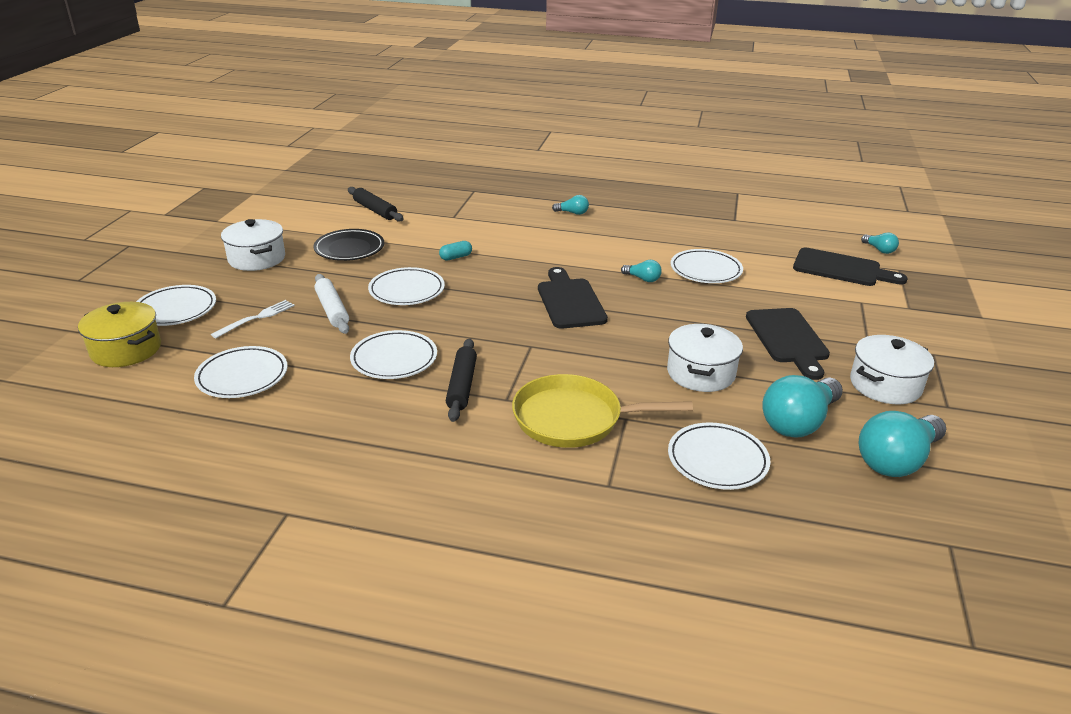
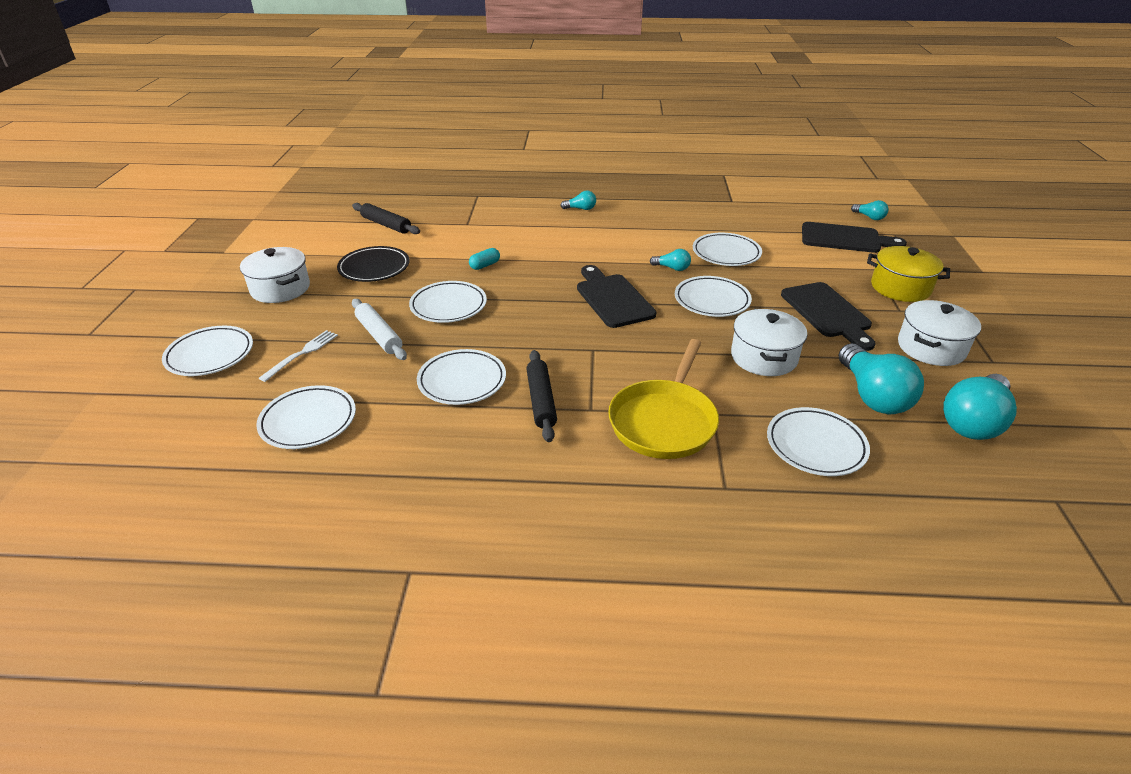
camera: 10 degrees left, 5 degrees up
yellow pot [78,302,161,367] -> yellow pot moved to [867,246,950,302]
yellow pan [512,374,693,448] -> yellow pan turned 60 degrees counterclockwise [608,339,719,459]
turquoise light bulb [762,375,843,438] -> turquoise light bulb turned 45 degrees counterclockwise [839,344,924,414]
none -> white plate [675,276,752,317]

